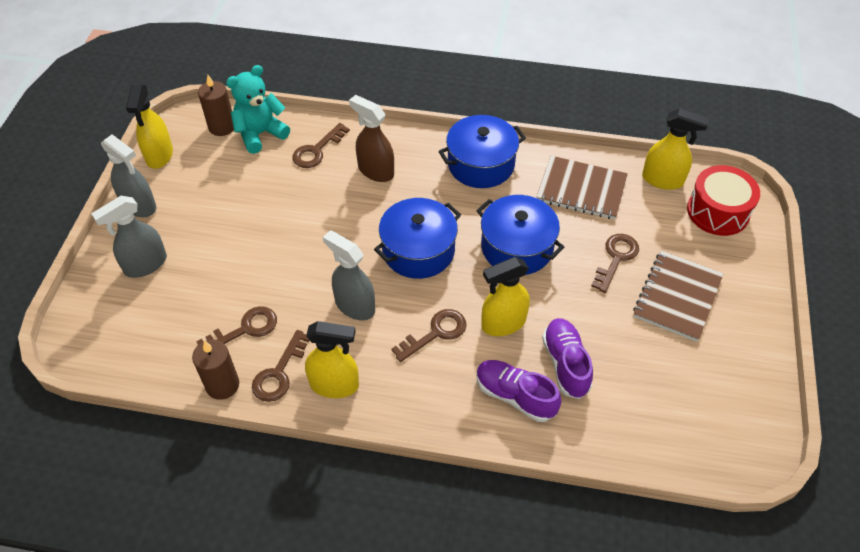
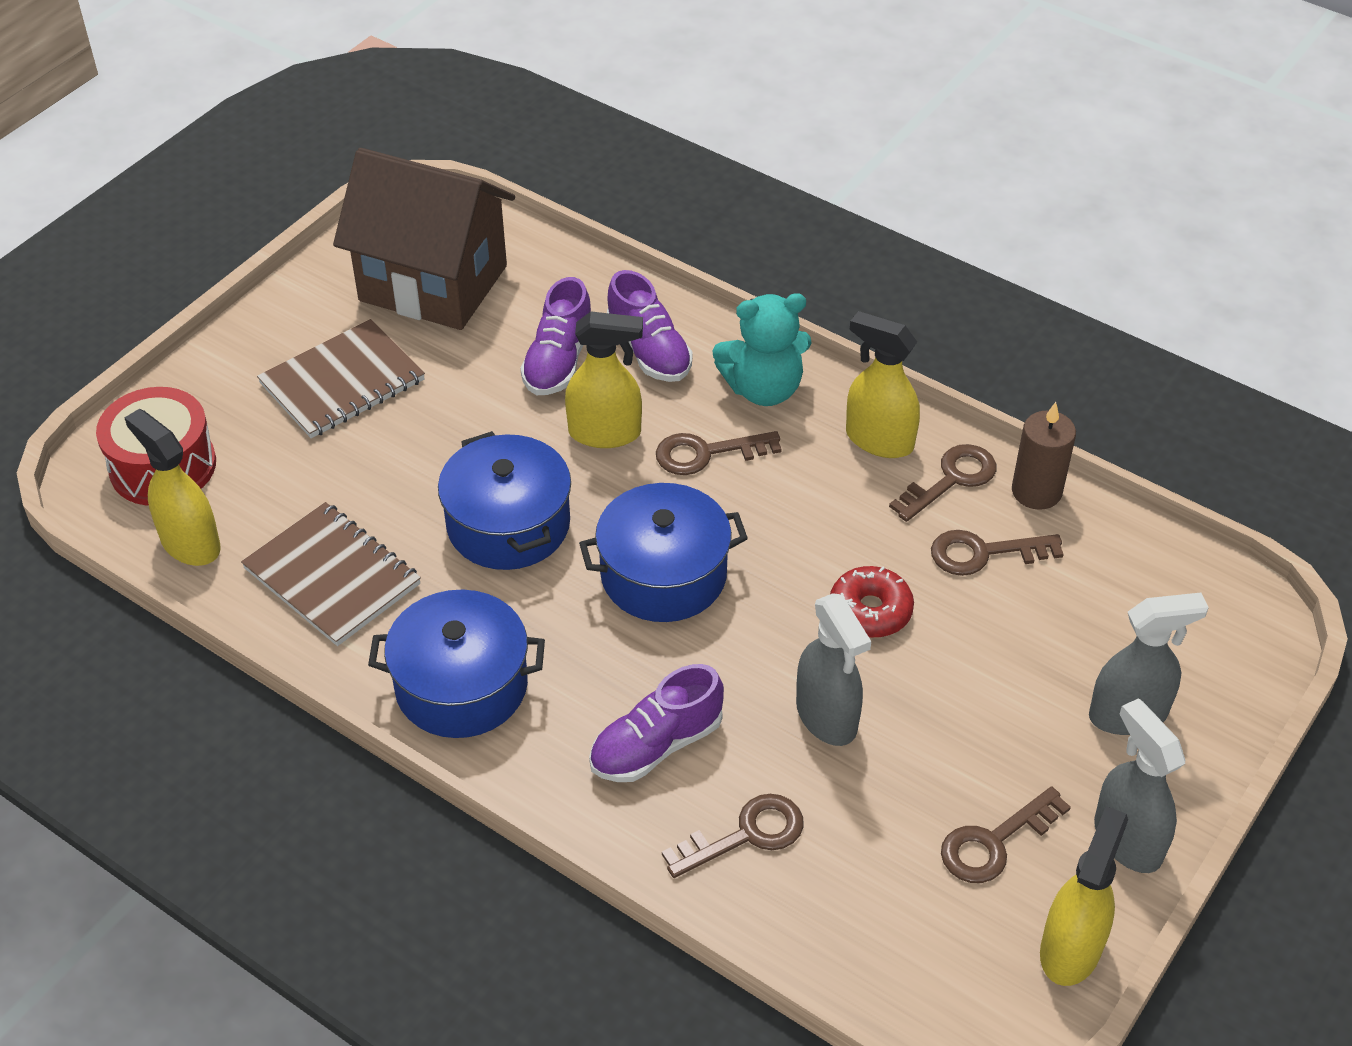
camera: 155 degrees left, 5 degrees down
brown candle [198,75,234,136] -> none
turquoise teddy bear [226,65,290,154] -> turquoise teddy bear moved to [713,293,811,406]
grey spray bottle [323,230,375,320] -> grey spray bottle moved to [796,593,871,746]
brown spray bottle [349,95,394,182] -> purple shoe [589,664,724,782]
brown key [591,234,639,293] -> brown key moved to [941,786,1071,883]
none -> brown house [333,148,515,330]
none -> red donut [830,566,914,638]

